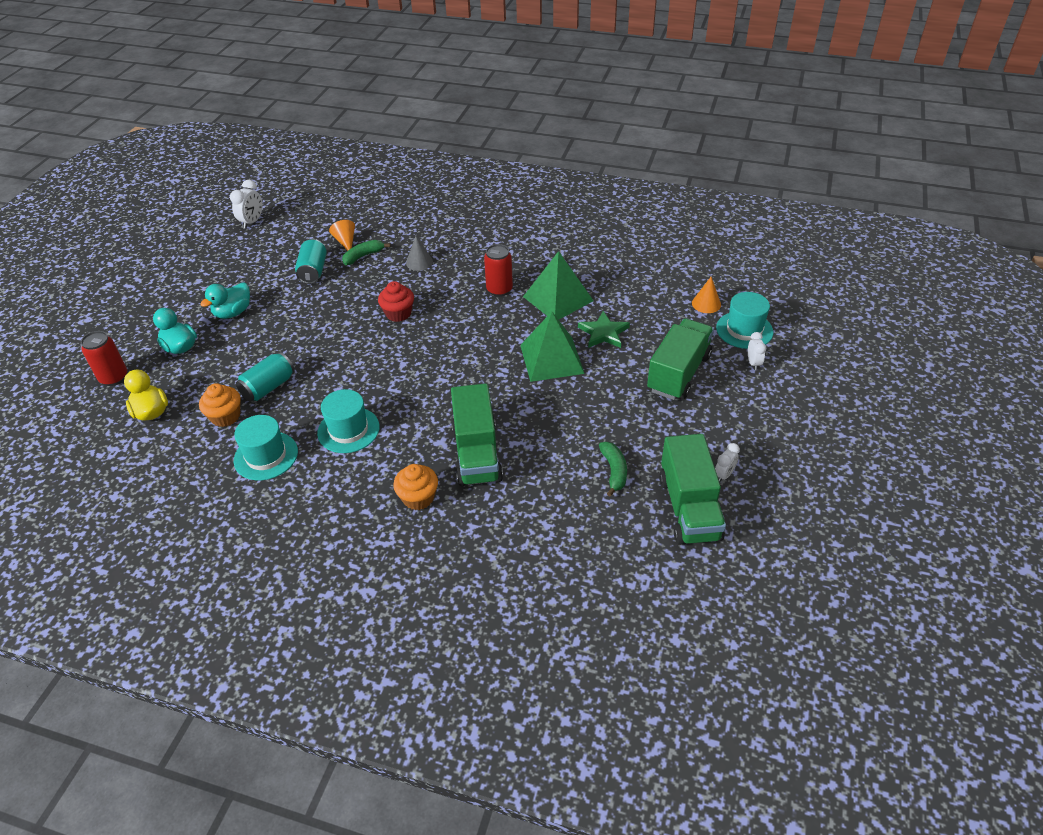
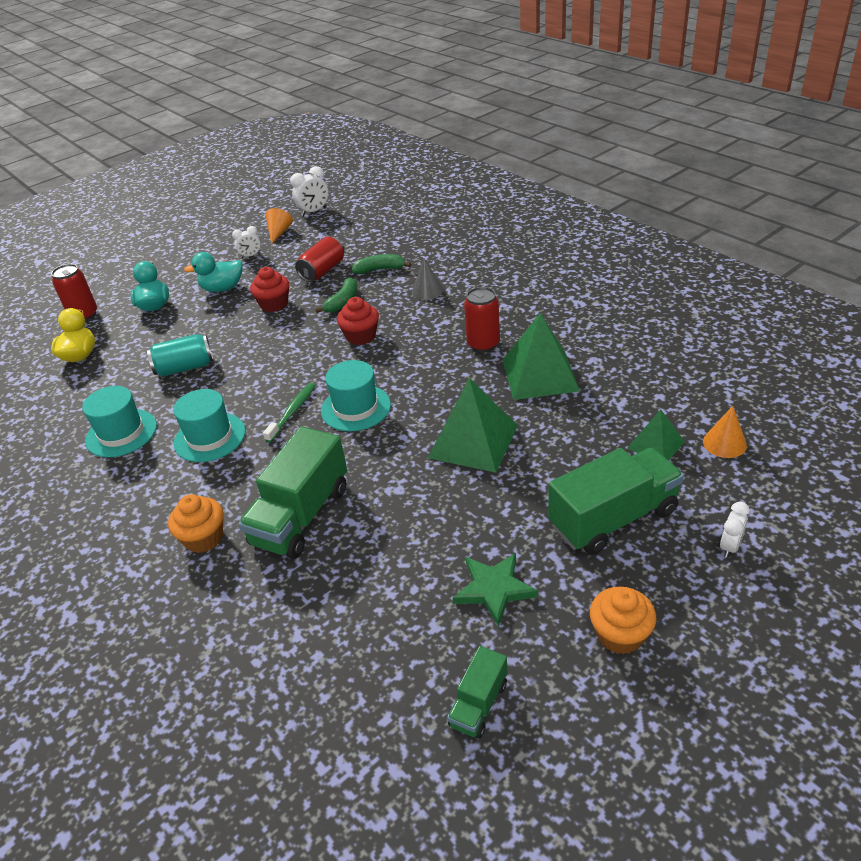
camera: 35 degrees right, 5 degrees down
orange cupcake [199,383,241,427] -> orange cupcake moved to [590,587,656,654]
turquoise can [295,239,327,284] -> red can [295,236,345,282]
orange cone [329,220,355,251] -> orange cone moved to [265,208,293,244]
green star [578,311,630,348] -> green star moved to [453,553,538,627]
green banana [599,442,627,497] -> green banana moved to [315,277,357,313]
green truck [659,434,726,545] -> green truck [447,646,507,739], size x0.51
white clock [715,443,740,483] -> white clock moved to [232,226,261,258]
turquoise hat [716,292,773,349] -> turquoise hat moved to [321,360,391,431]
none -> red cupcake [250,267,289,312]
none -> green toothbrush [263,383,316,442]
none -> green pyramid [627,409,685,460]

